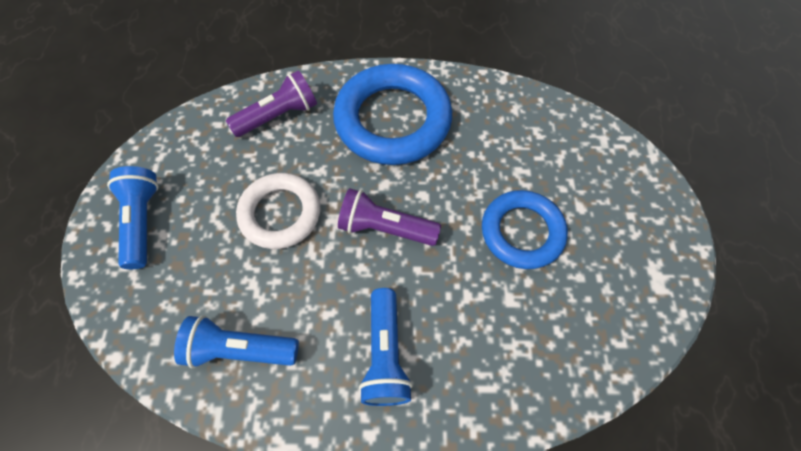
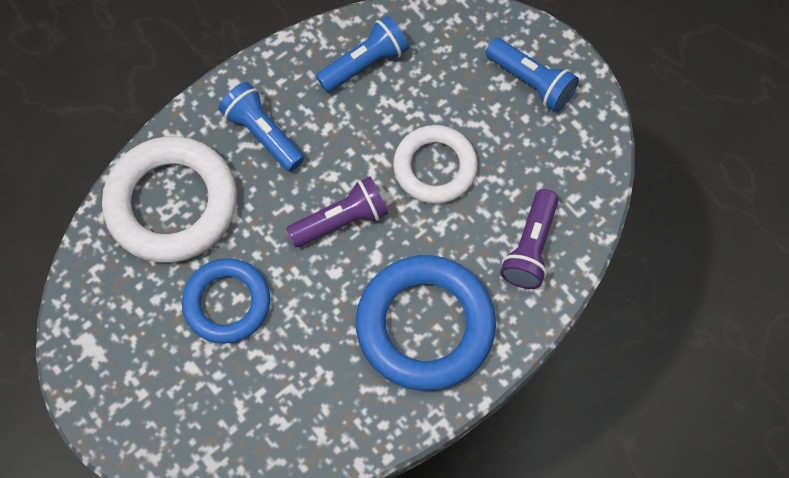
camera: 140 degrees right, 5 degrees up
none -> white ring [102,136,237,263]

